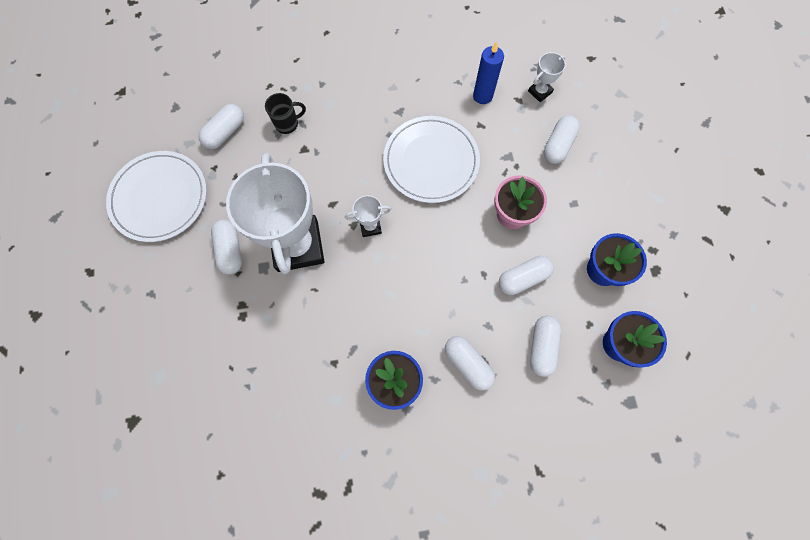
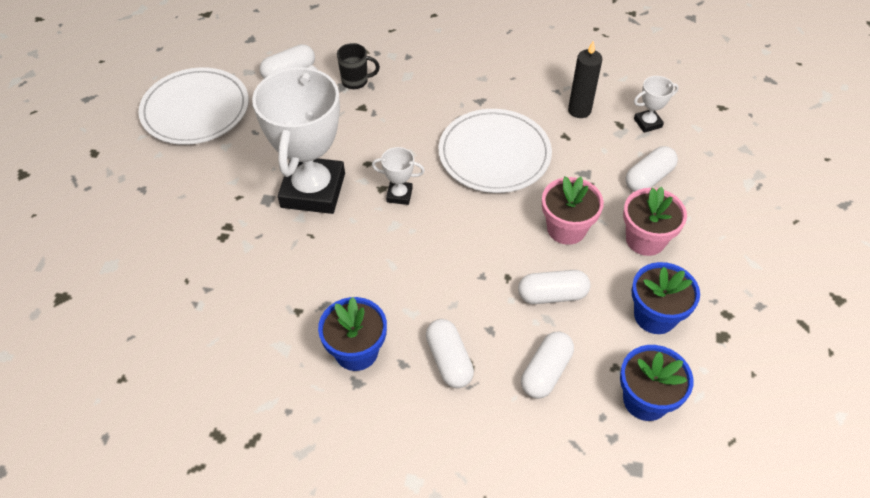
camera: 20 degrees right, 20 degrees down
white capsule [211,219,242,275] -> none
blue candle [473,41,504,104] -> black candle [568,41,602,118]
none -> pink flower pot [623,187,687,256]

